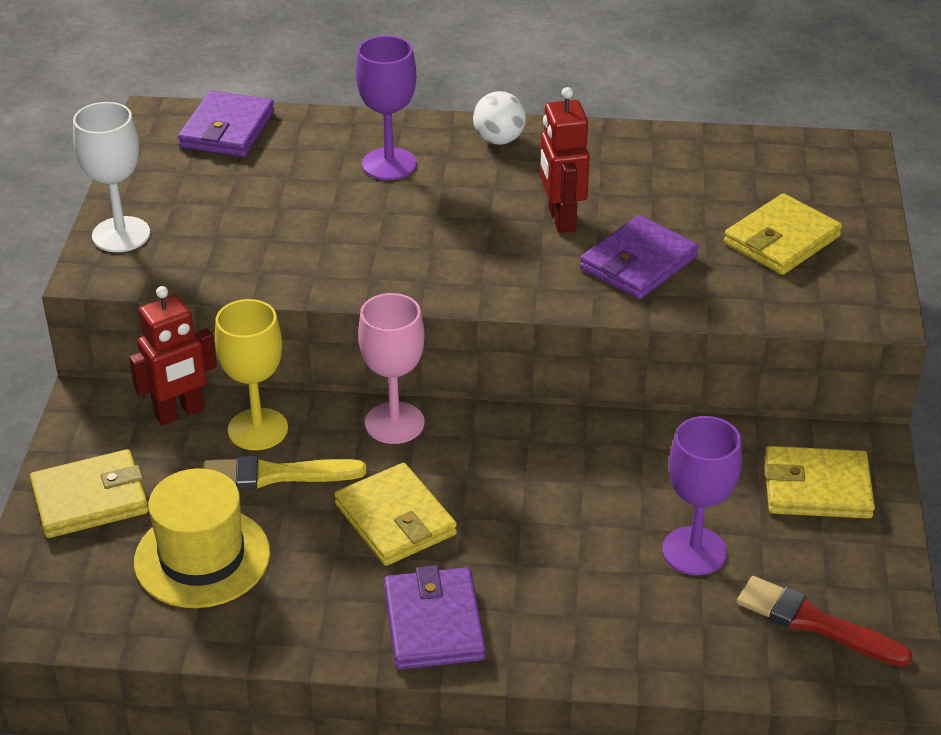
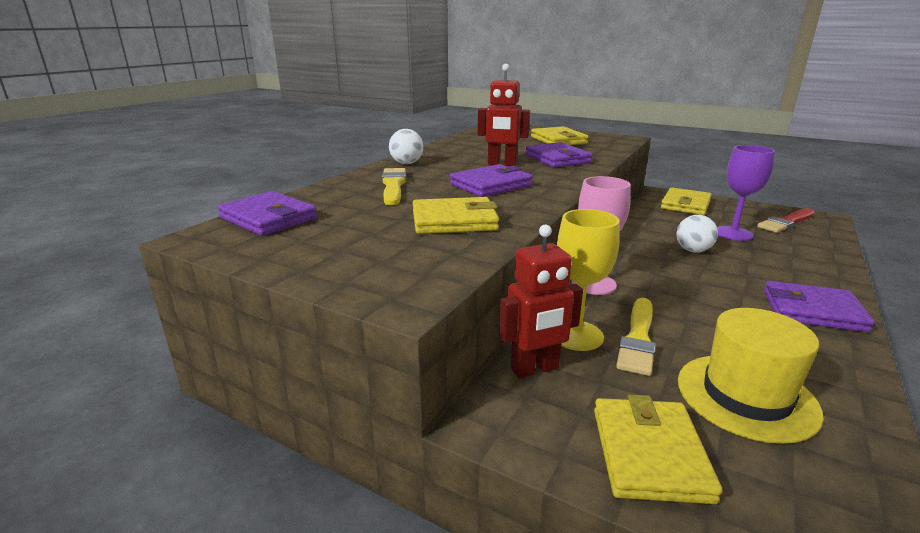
camera: 65 degrees left, 15 degrees down
white goblet [73,102,150,252] -> none
red robot [129,286,217,425] -> red robot turned 75 degrees clockwise [499,224,583,379]
yellow wallet [334,463,457,566] -> yellow wallet moved to [413,197,499,234]
purple goblet [356,35,417,180] -> yellow brush [382,168,406,205]
none -> purple wallet [450,164,533,197]
none -> white ball [676,215,718,253]

